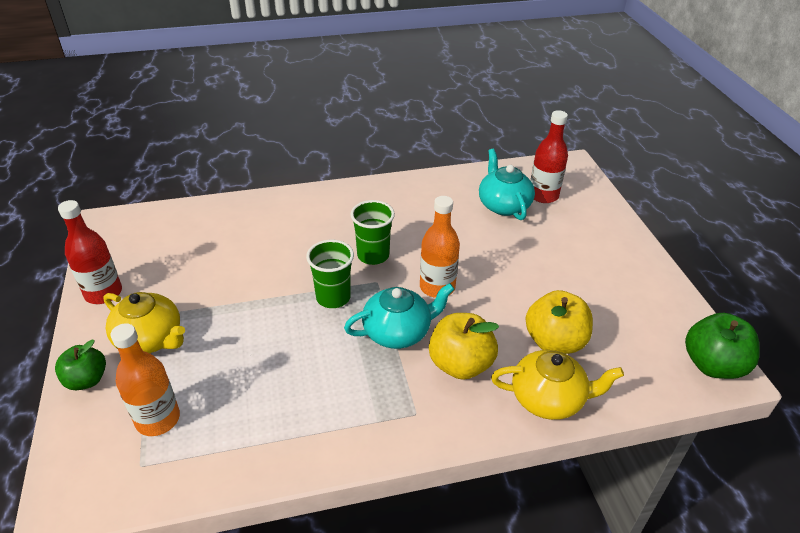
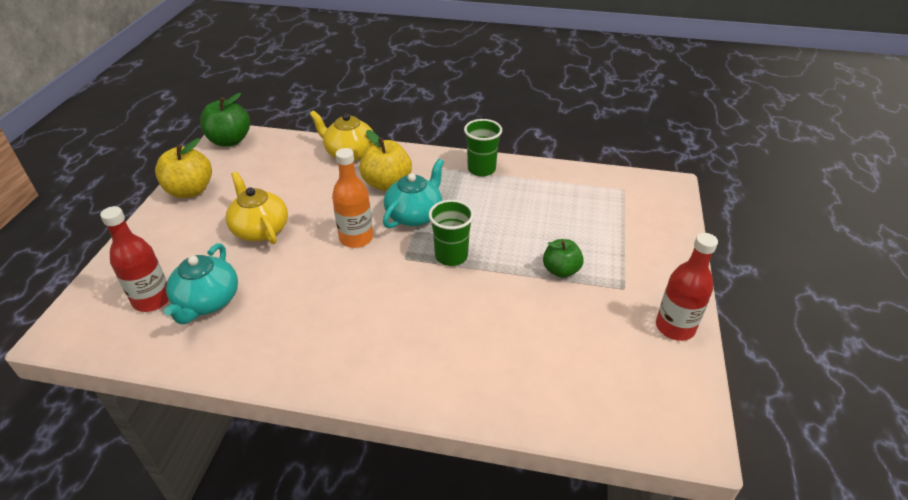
camera: 155 degrees left, 0 degrees up
green apple [55,340,106,390] -> green apple moved to [543,239,584,278]
yellow teapot [103,292,185,353] -> yellow teapot moved to [226,172,288,244]
orange bottle [111,323,180,436] -> none
turquoise teapot [344,283,454,349] -> turquoise teapot turned 120 degrees clockwise [383,159,444,228]
green cup [351,200,395,265] -> green cup moved to [464,119,502,177]
yellow apple [526,290,593,354] -> yellow apple moved to [155,138,212,198]

